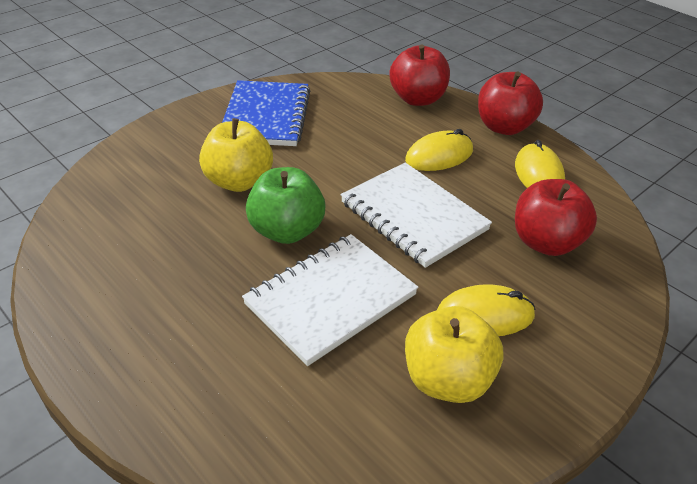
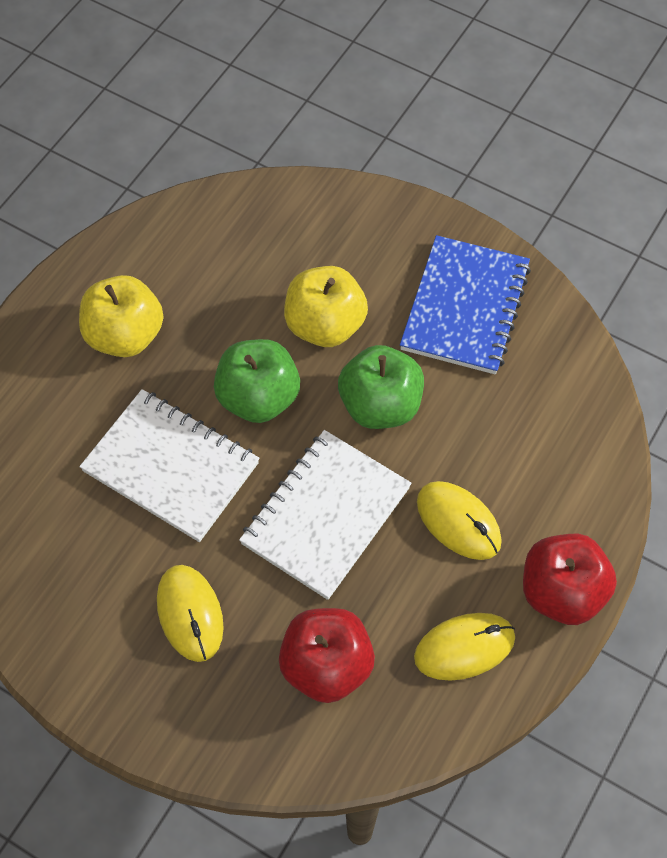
camera: 75 degrees right, 20 degrees up
blue notebook [222,80,311,146] -> blue notebook turned 60 degrees counterclockwise [400,235,531,374]
red apple [390,44,450,106] -> none
yellow apple [405,306,504,403] -> yellow apple moved to [79,275,164,357]
none -> green apple [338,345,424,429]

